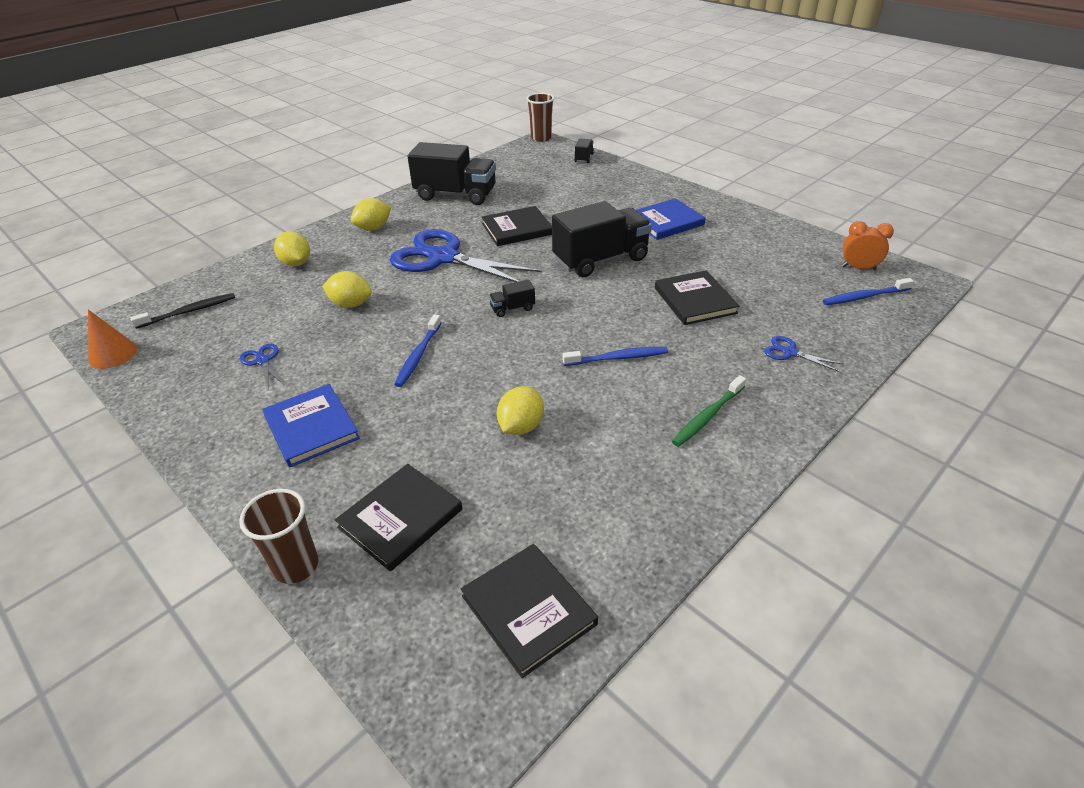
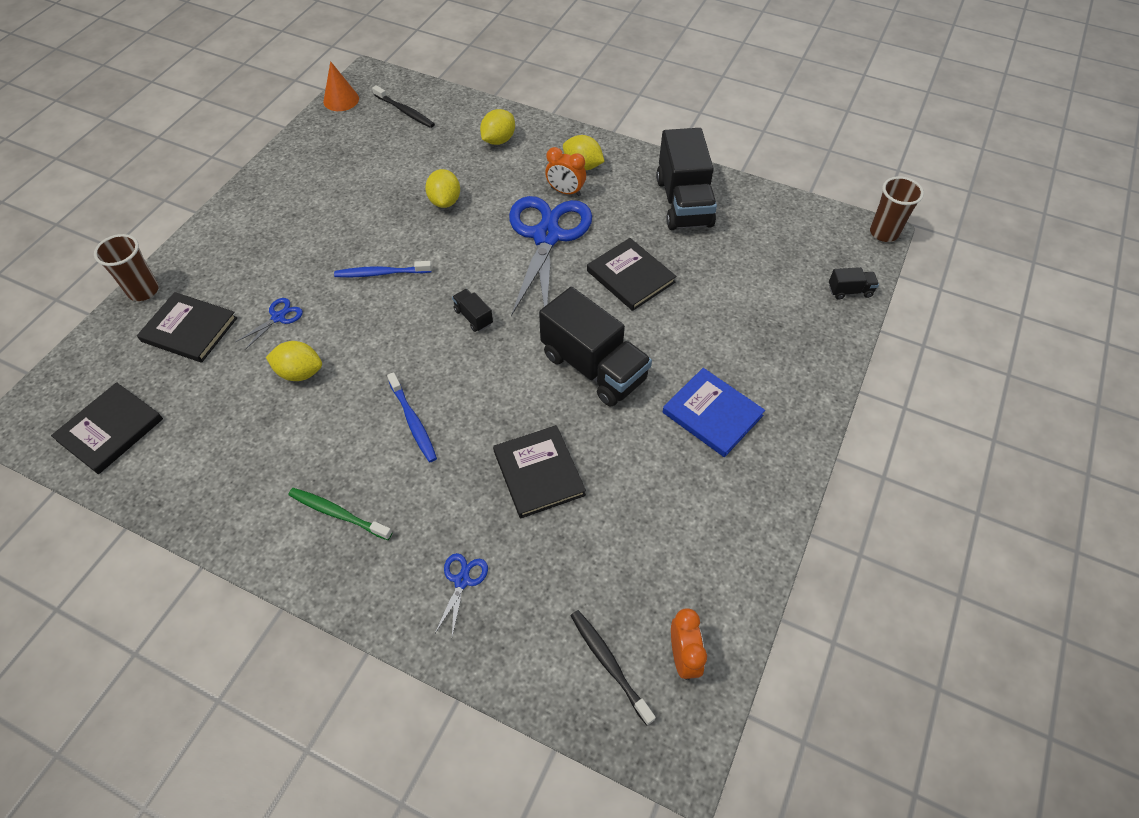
camera: 70 degrees right, 15 degrees up
blue scissors [240,344,284,389] -> blue scissors moved to [236,298,303,350]
blue book [262,384,360,467] -> none
black book [655,270,739,325] -> black book turned 75 degrees counterclockwise [493,425,586,518]
blue toothbrush [823,278,914,305] -> black toothbrush [570,610,656,726]
none -> orange clock [545,147,586,196]

